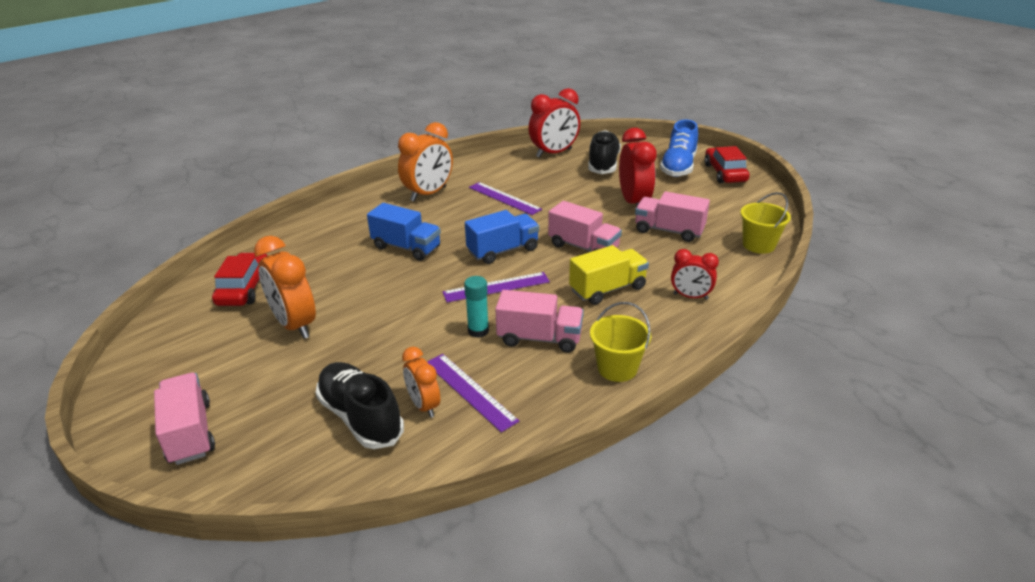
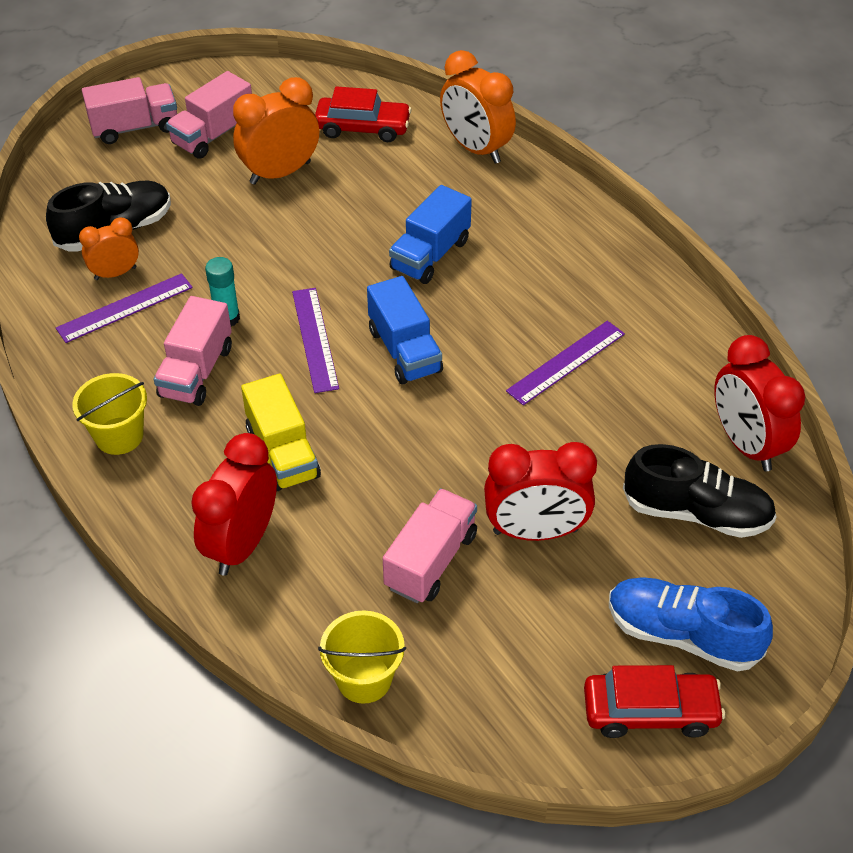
camera: 95 degrees right, 15 degrees up
orange clock [398,122,453,202] -> orange clock moved to [440,50,516,164]
pink truck [548,201,622,252] -> pink truck moved to [166,71,252,159]
red clock [671,249,719,300] -> red clock [191,433,277,576], size x1.68

